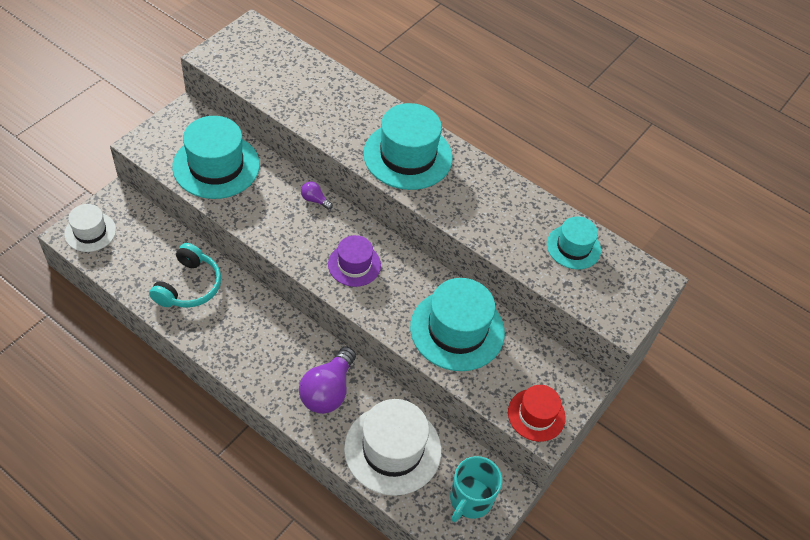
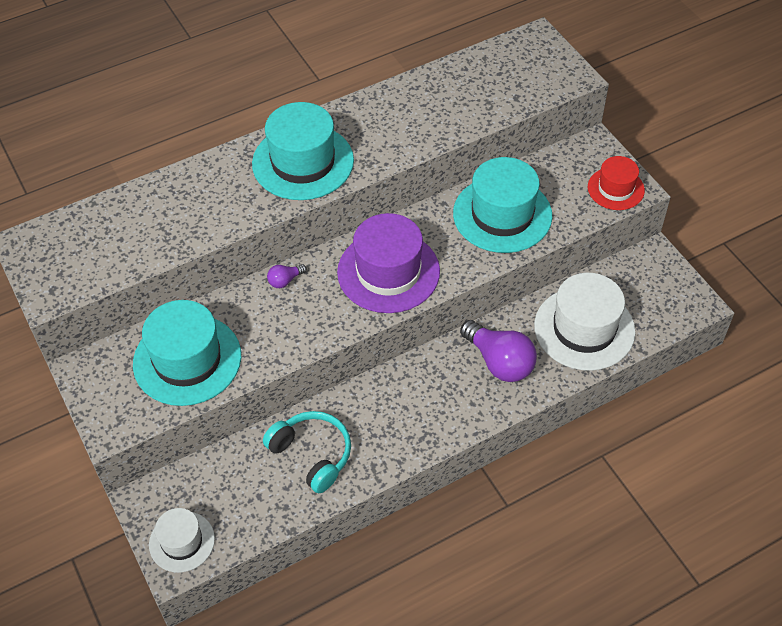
camera: 60 degrees left, 0 degrees up
purple hat [328,235,381,287] -> purple hat [337,213,440,313], size x1.72
turquoise mug [450,456,502,522] -> none
turquoise hat [547,216,601,270] -> none

